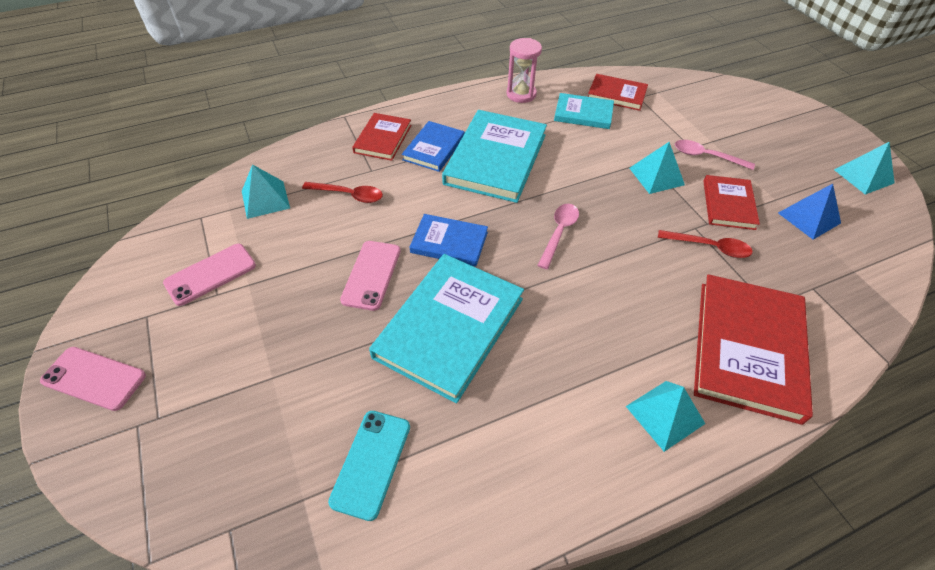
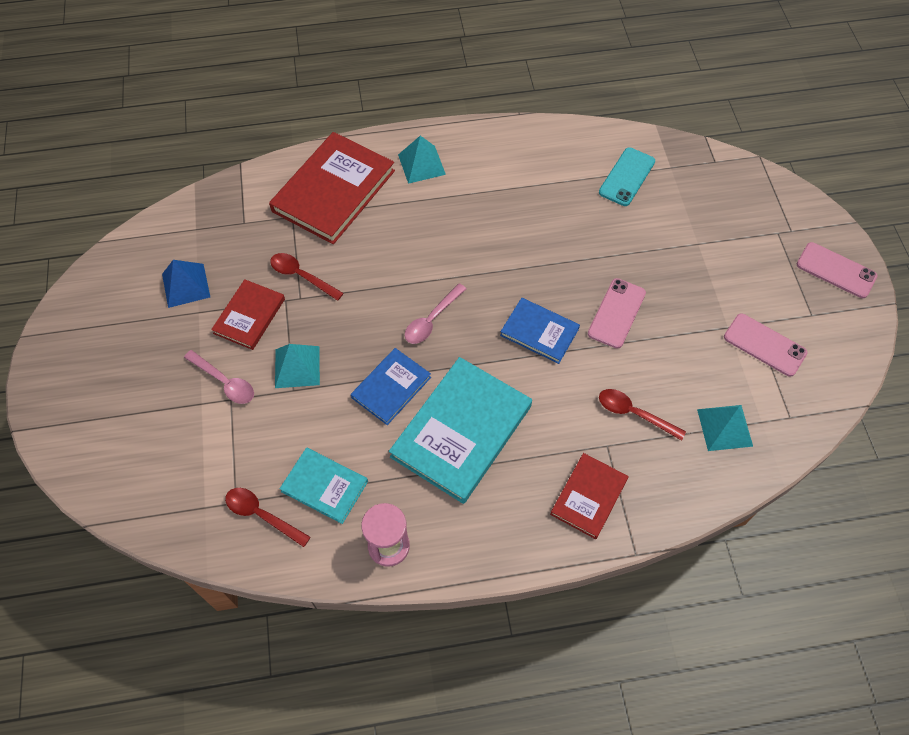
camera: 165 degrees left, 10 degrees up
pink phone [163,244,256,306] -> pink phone turned 60 degrees clockwise [724,313,807,377]
turquoise book [369,254,524,403] -> none
blue book [402,121,465,172] -> blue book moved to [351,348,431,425]
red book [588,74,648,111] -> red spoon [225,488,311,547]
turquoise pyramid [834,142,895,195] -> none

